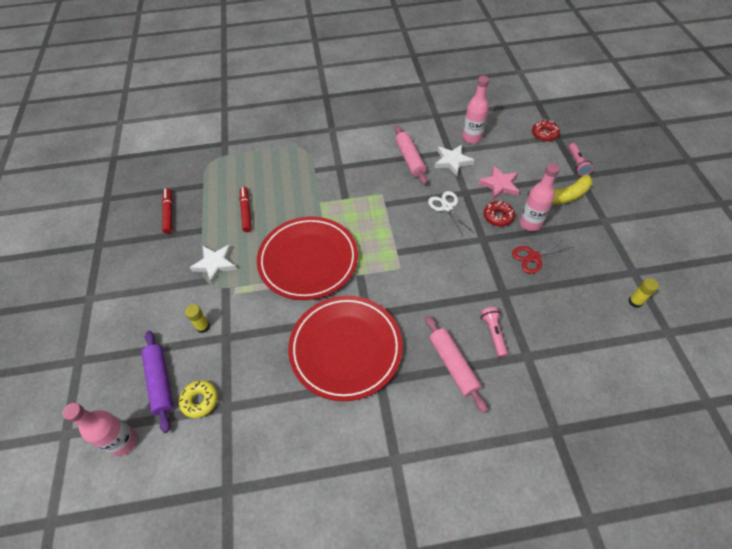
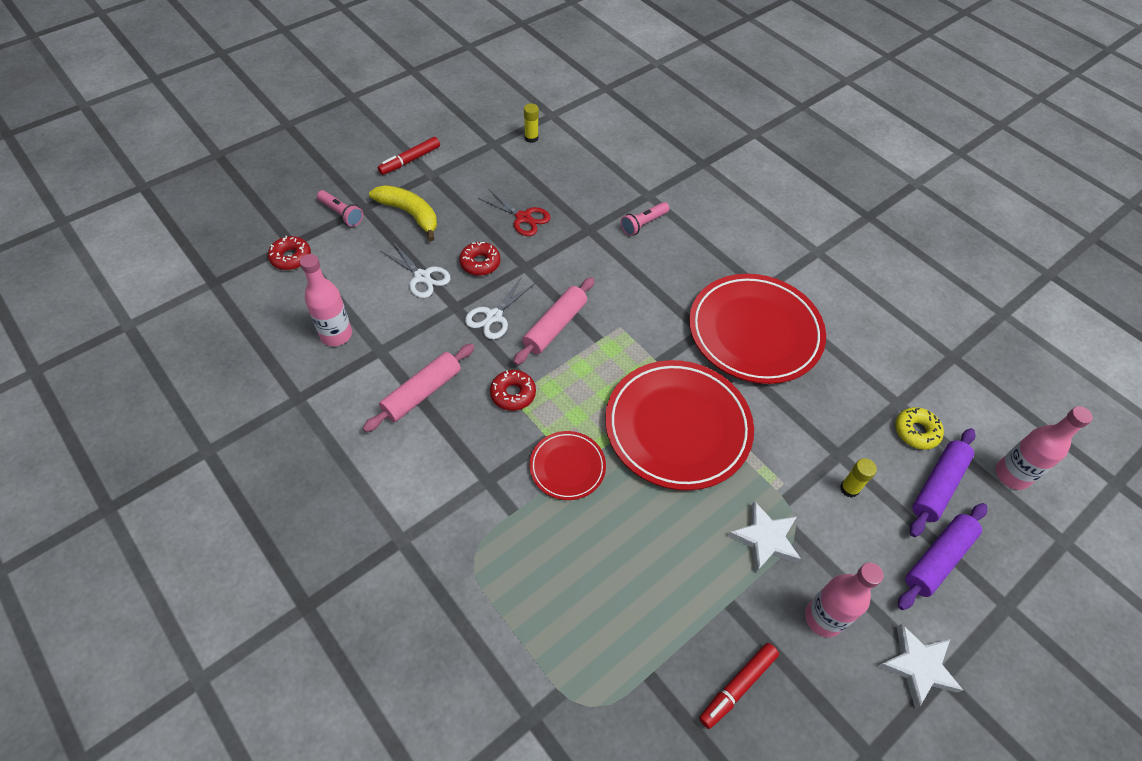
camera: 125 degrees left, 0 degrees up
red marker [240,186,252,232] -> red marker moved to [378,137,440,175]
pink rolling pin [425,315,488,413] -> pink rolling pin moved to [513,277,594,365]
white star [434,145,474,176] -> white star moved to [878,624,963,708]
pink star [478,166,519,200] -> white scissors [381,242,450,298]
pink bottle [520,163,560,231] -> pink bottle moved to [805,562,884,637]
pink flashlight [568,143,593,176] -> pink flashlight turned 75 degrees clockwise [317,190,363,227]
none -> red donut [490,370,536,411]
none -> red plate [530,431,606,500]
none -> purple rolling pin [898,503,987,610]

